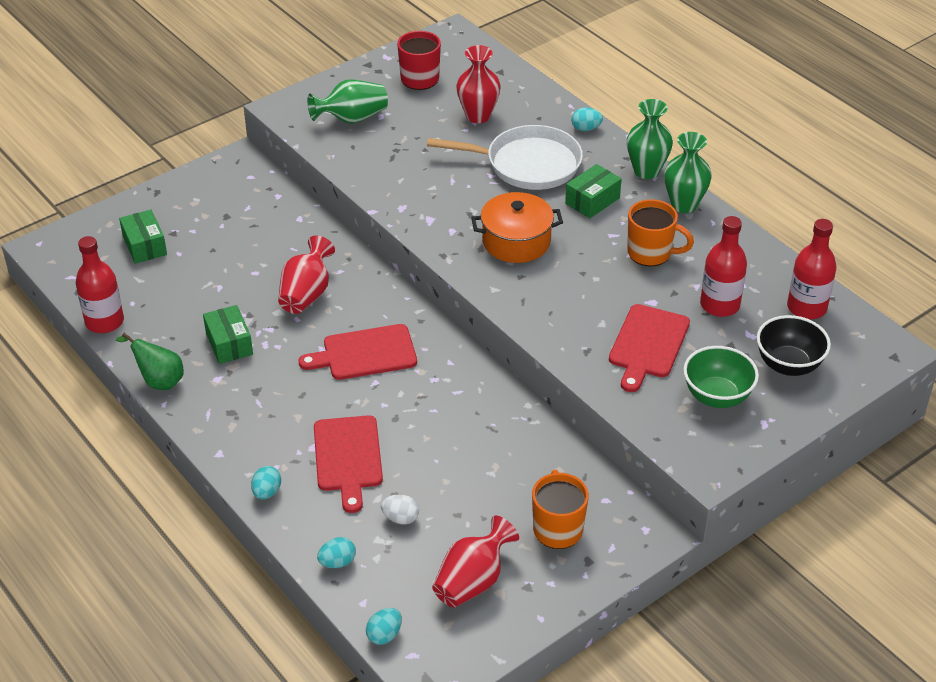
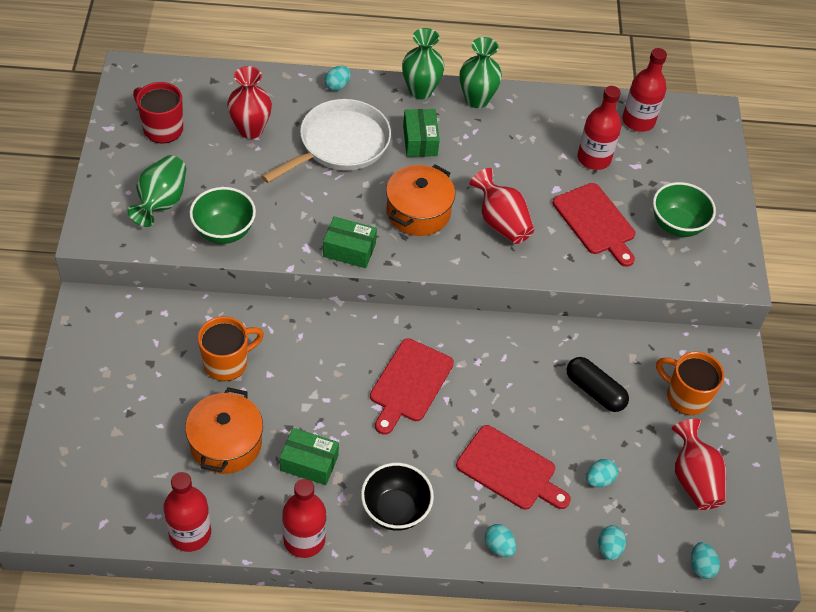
camera: 55 degrees left, 10 degrees up
green pear [116,333,184,390] -> red bottle [282,479,326,558]
green box [119,210,167,264] -> green box moved to [323,217,377,268]
red vase [278,236,335,314] -> red vase moved to [469,168,534,244]
white egg [381,495,419,524] -> turquoise egg [586,459,618,488]
orange mug [627,199,694,266] -> orange mug moved to [198,316,264,381]
black bowl [757,315,831,376] -> black bowl moved to [361,463,434,531]
none -> orange pot [185,387,263,474]
none -> green bowl [189,187,256,244]
none -> black capsule [567,357,629,412]

